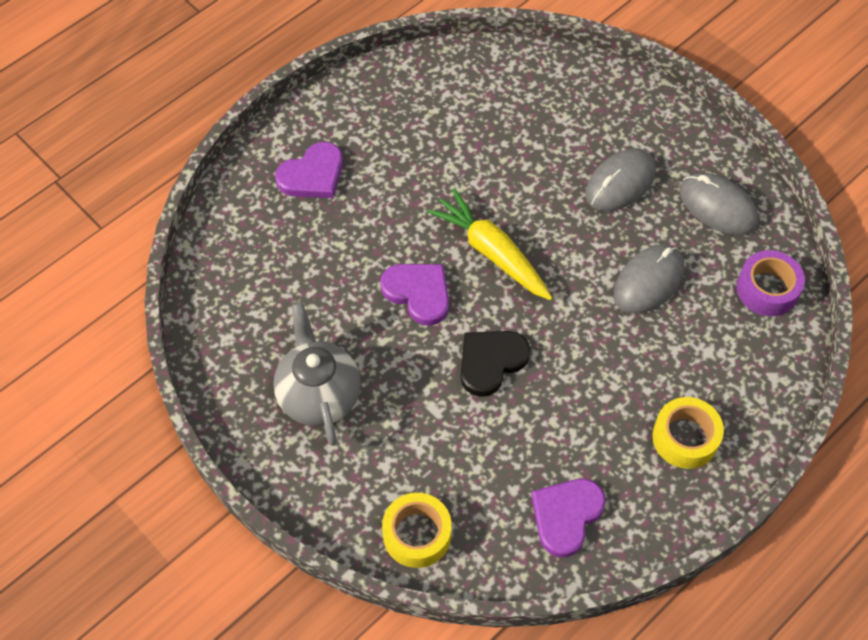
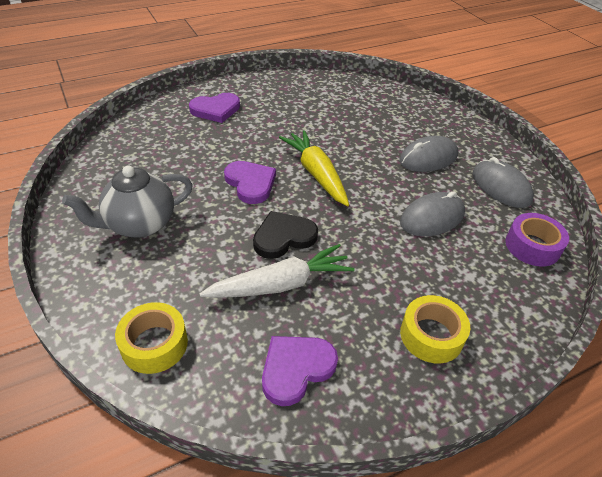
camera: 15 degrees right, 15 degrees down
grey teapot [273,302,361,446] -> grey teapot turned 120 degrees counterclockwise [62,165,193,238]
none -> white carrot [199,244,355,298]

